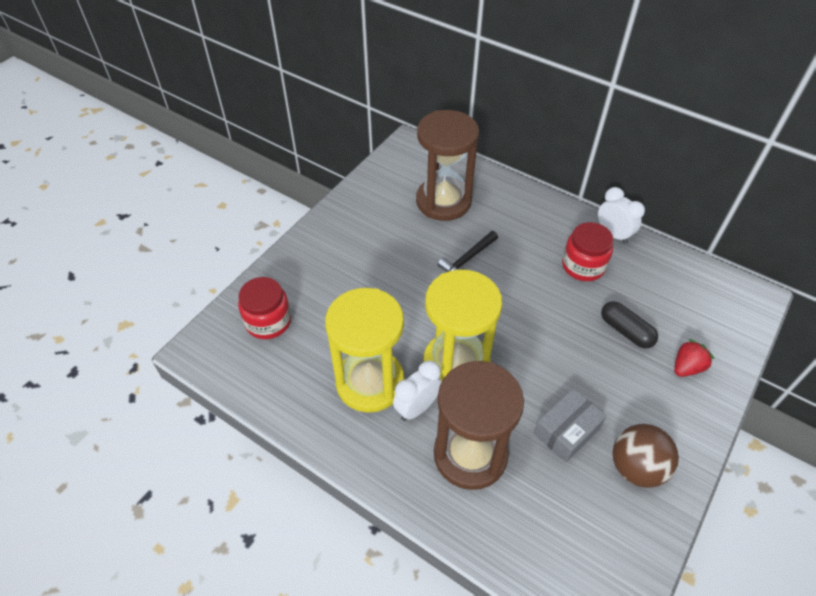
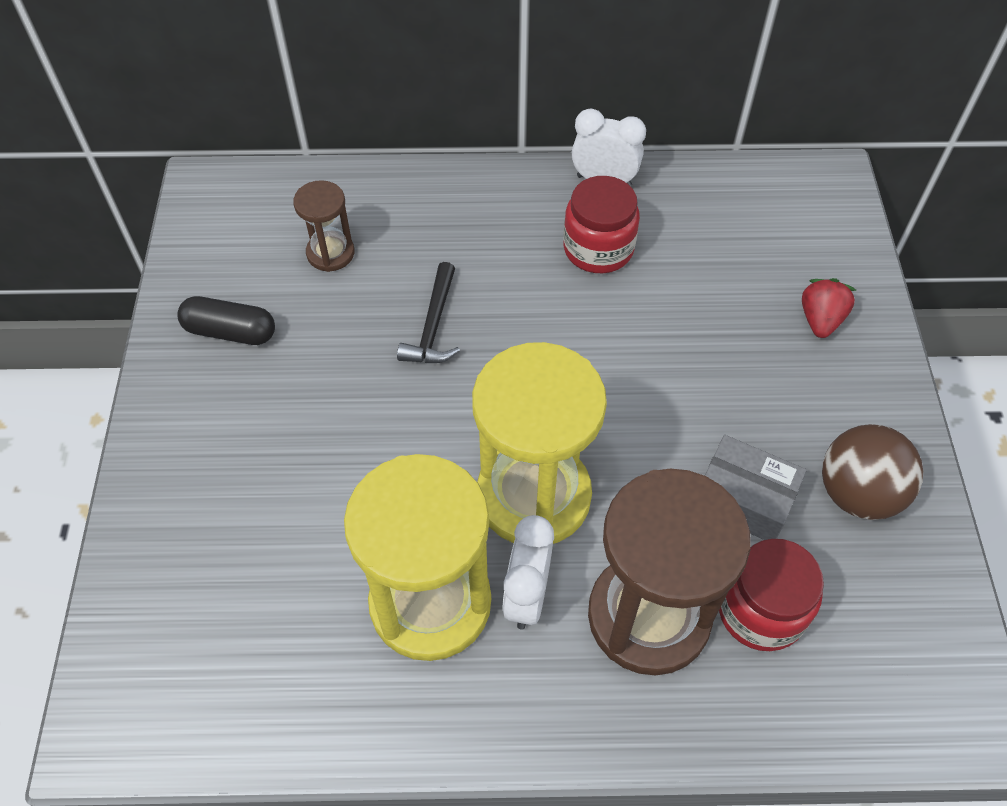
camera: 35 degrees left, 5 degrees up
red jar [238,277,291,339] -> red jar moved to [719,539,824,651]
brown hourglass [416,110,479,221] -> brown hourglass [293,180,355,272], size x0.49
grey box [534,388,607,462] -> grey box turned 75 degrees counterclockwise [705,435,807,540]
black capsule [601,301,658,348] -> black capsule moved to [177,296,275,345]

